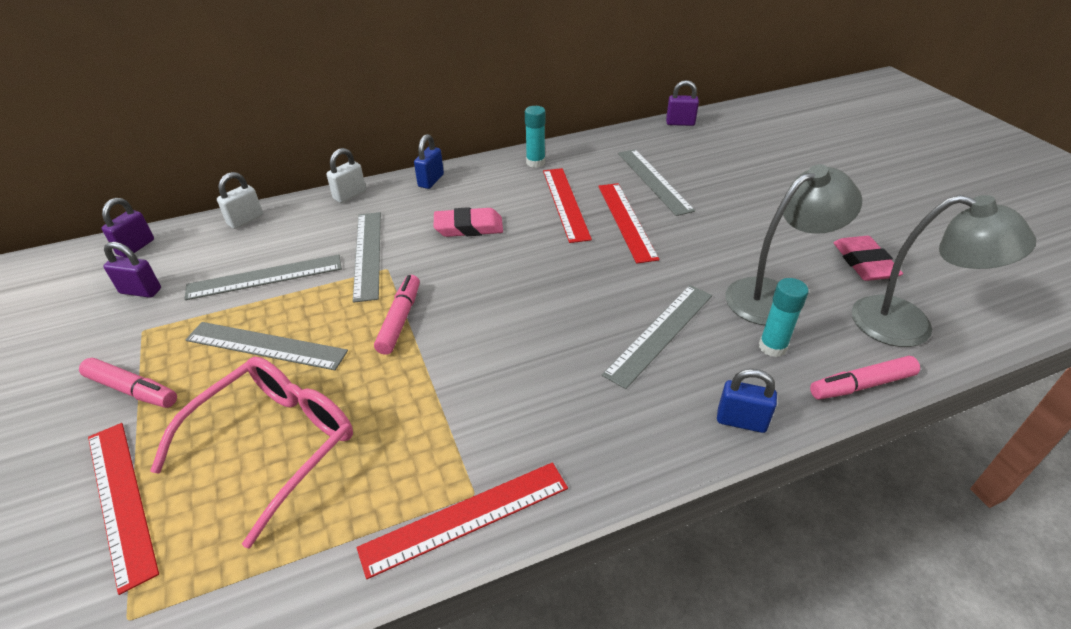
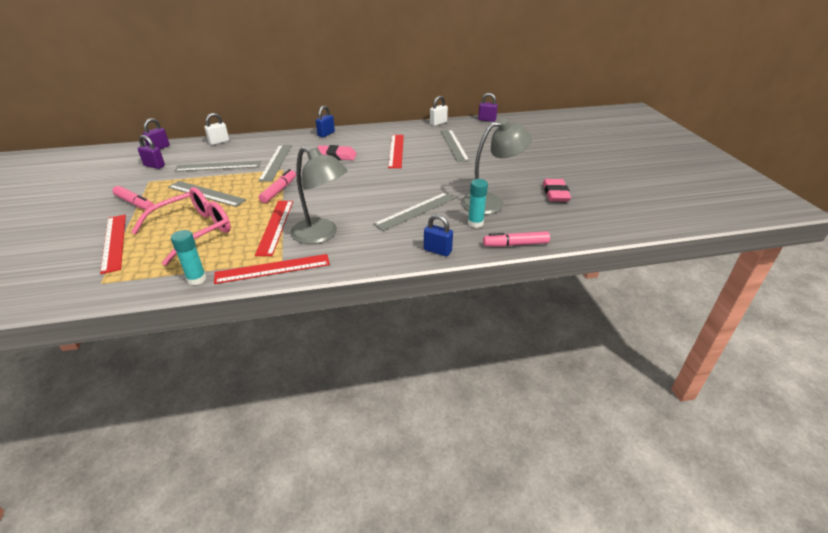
camera: 10 degrees right, 5 degrees down
white padlock [327,148,366,203] -> white padlock moved to [430,96,448,126]
turquoise glue stick [525,106,546,168] -> turquoise glue stick moved to [171,230,207,285]
red ruler [598,183,659,263] -> red ruler moved to [255,201,293,256]
grey lamp [852,195,1036,347] -> grey lamp moved to [291,147,347,244]

